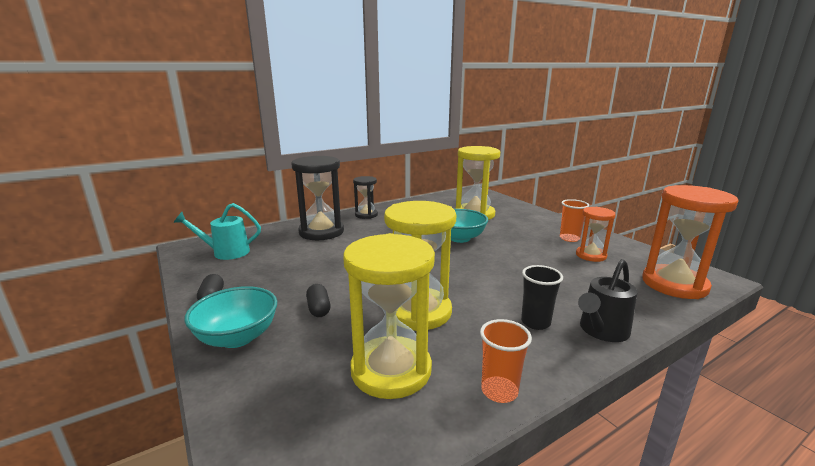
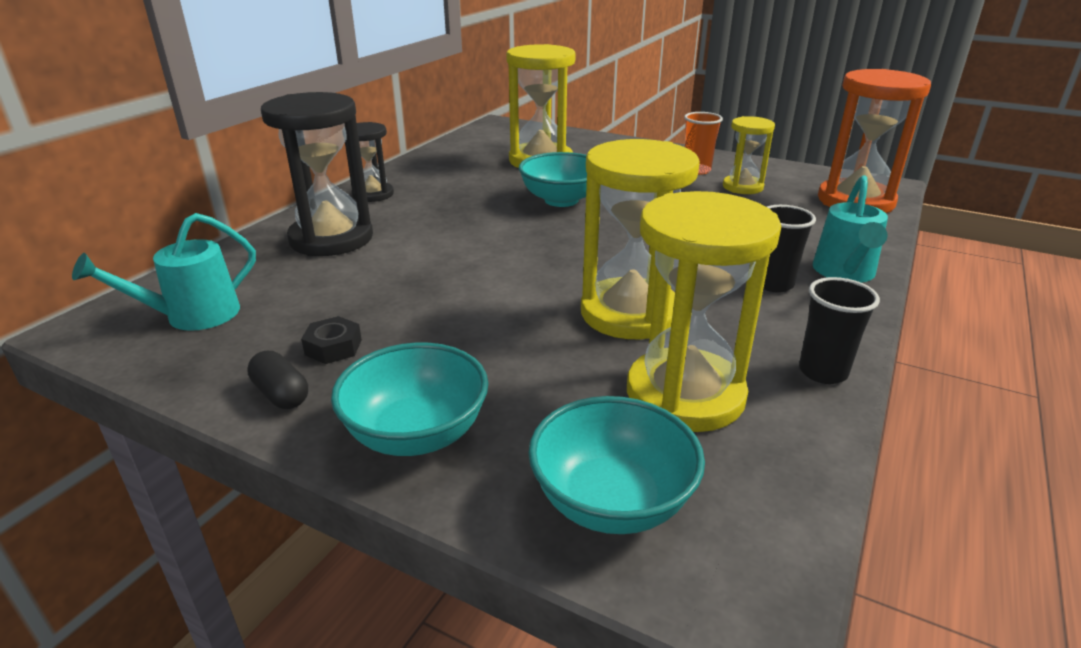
camera: 30 degrees left, 10 degrees up
black capsule [306,284,331,317] -> none
orange cup [480,319,532,403] -> black cup [799,277,880,384]
orange hourglass [576,207,616,262] -> yellow hourglass [723,116,775,194]
black watering can [578,259,637,342] -> turquoise watering can [813,175,888,283]
none -> black nut [301,316,362,364]
none -> turquoise bowl [528,396,705,534]

